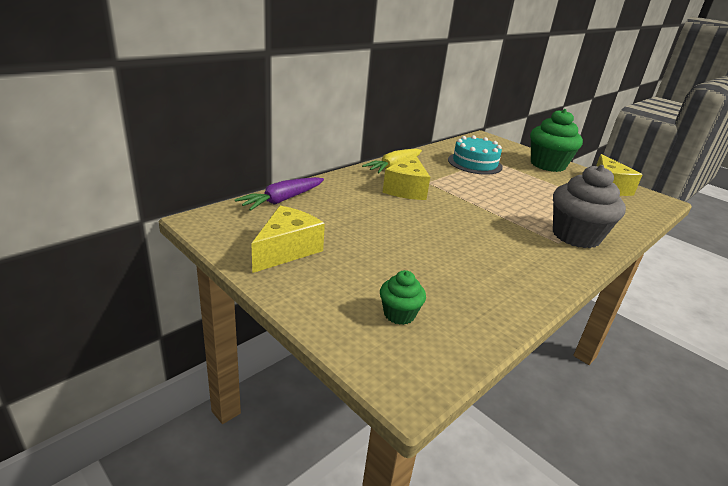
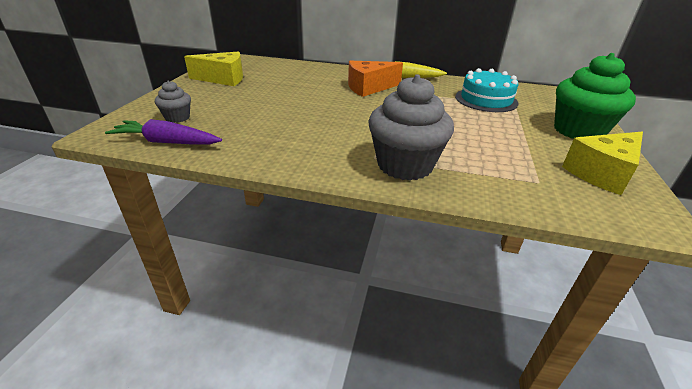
camera: 60 degrees right, 5 degrees up
purple carrot [235,177,324,211] -> purple carrot moved to [105,119,222,144]
green cupcake [380,270,426,325] -> grey cupcake [155,80,191,123]
yellow cheese [382,153,430,200] -> orange cheese [348,61,403,97]

